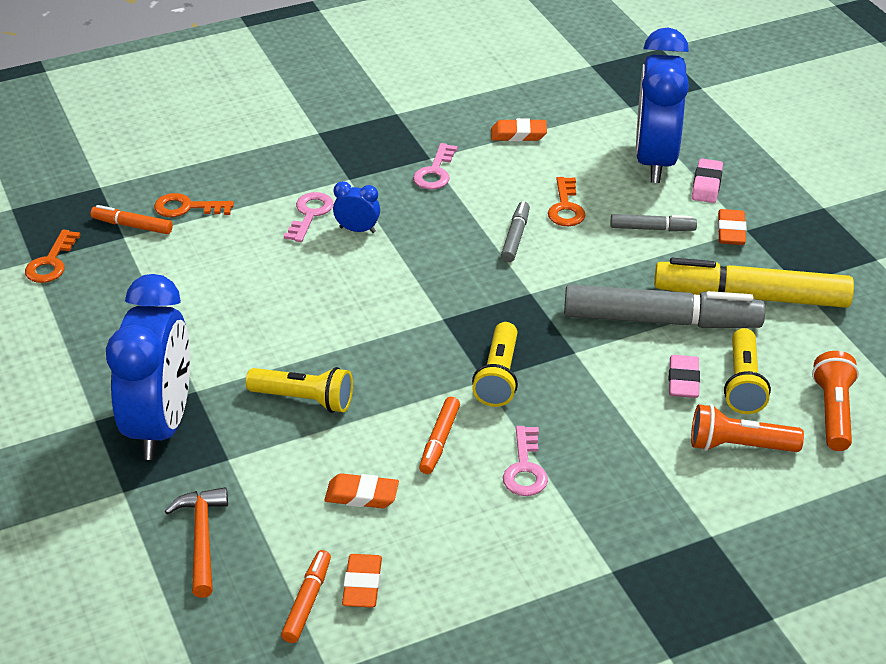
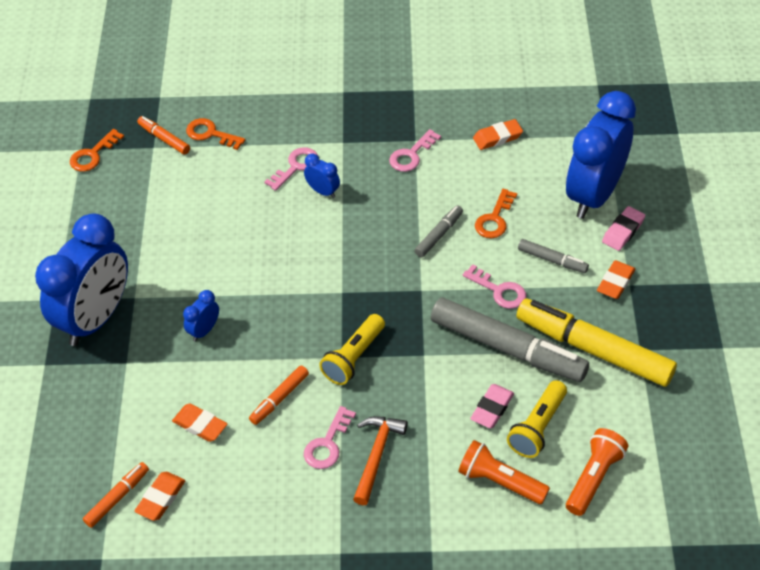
camera: 25 degrees right, 10 degrees up
orange hammer [165,487,228,598] -> orange hammer moved to [353,416,408,505]
yellow flashlight [246,367,353,413] -> blue clock [183,290,219,341]
orange eraser [491,118,547,142] -> orange eraser turned 45 degrees counterclockwise [473,119,523,150]
none -> pink key [463,264,526,309]

